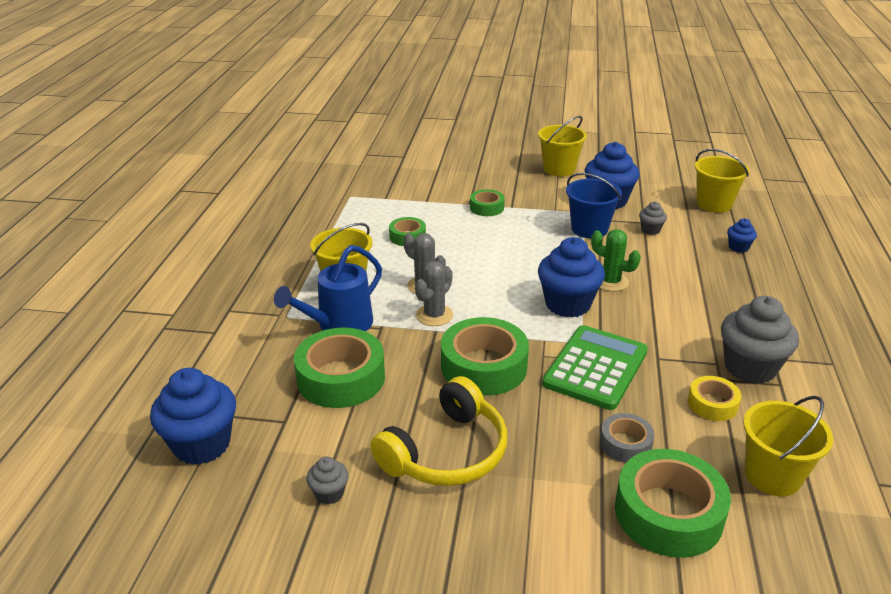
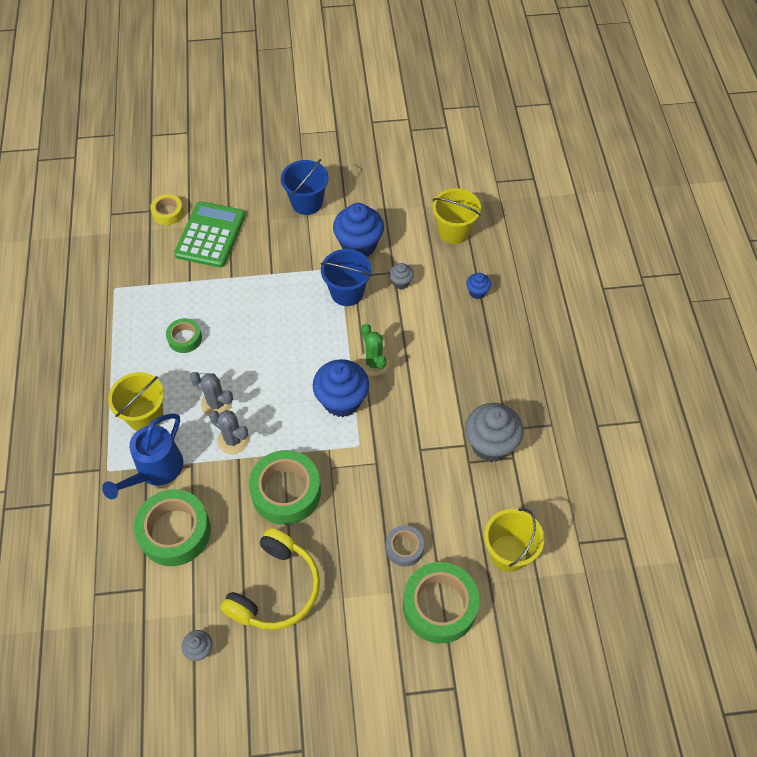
camera: 15 degrees left, 25 degrees up
blue cupcake [150,368,236,465] -> none
grey cactus [415,261,453,326] -> grey cactus turned 75 degrees counterclockwise [209,410,249,454]
green tape [470,189,505,216] -> none
yellow bucket [538,116,587,177] -> blue bucket [281,159,329,215]
green calculator [542,325,648,410] -> green calculator moved to [174,201,245,268]
green cactus [591,229,641,291] -> green cactus turned 45 degrees clockwise [359,324,389,376]
yellow tape [688,376,741,421] -> yellow tape moved to [150,194,184,225]

